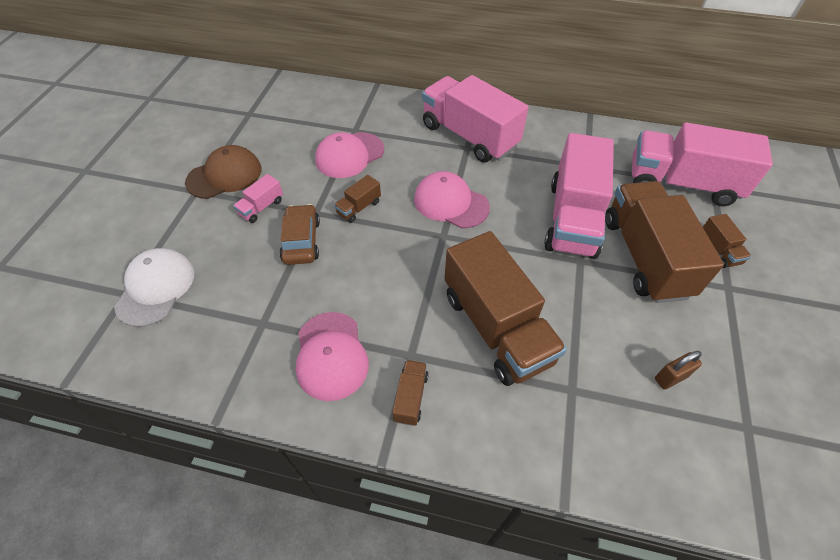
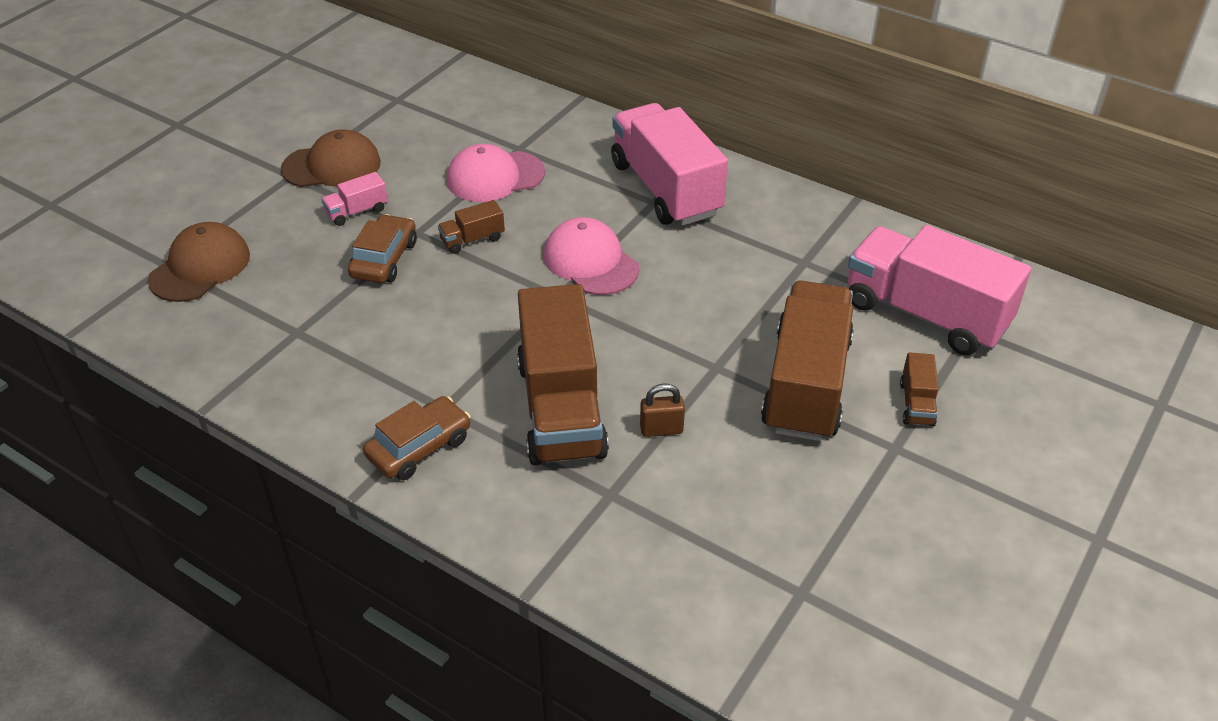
camera: 20 degrees right, 10 degrees down
white cap [114,248,194,327] -> brown cap [148,222,250,302]
pink cap [296,312,369,401] -> none
brown truck [392,360,428,426] -> brown car [363,396,471,480]
pink truck [544,133,614,259] -> none
brown padlock [655,351,702,390] -> brown padlock moved to [640,383,685,437]

